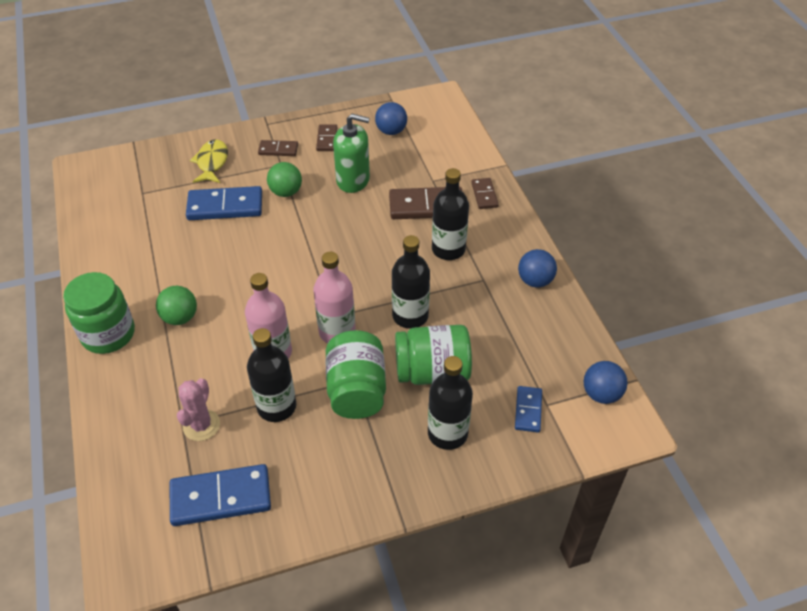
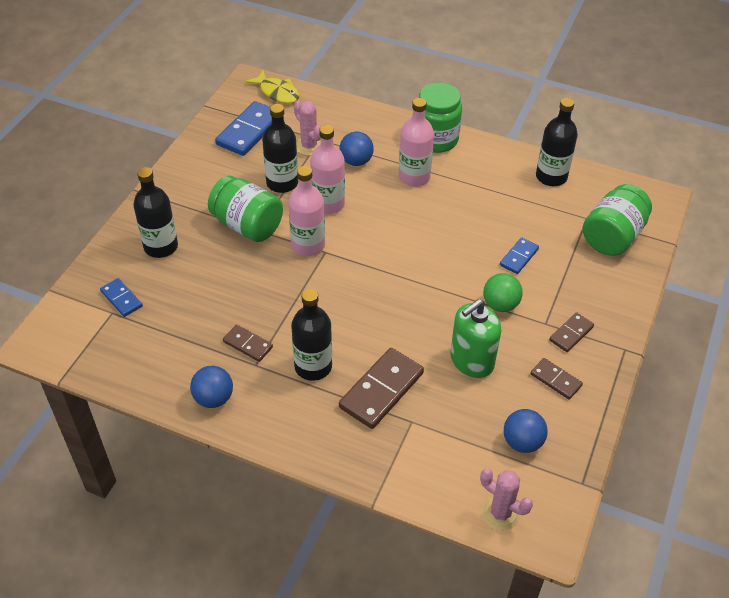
camera: 130 degrees right, 0 degrees up
green ball [156,286,197,325] -> pink bottle [399,98,434,187]
blue domino [186,186,262,220] -> blue domino [500,238,539,274], size x0.55
yellow fish [190,139,228,183] -> yellow fish moved to [245,70,299,104]
black bottle [392,235,430,329] -> black bottle moved to [536,98,578,186]
green jar [395,325,472,385] -> green jar moved to [583,184,652,256]
brown domino [471,178,499,209] -> brown domino moved to [223,325,273,362]
blue ball [584,361,628,404] -> blue ball moved to [340,131,374,166]
none -> pink cactus [480,469,533,531]

